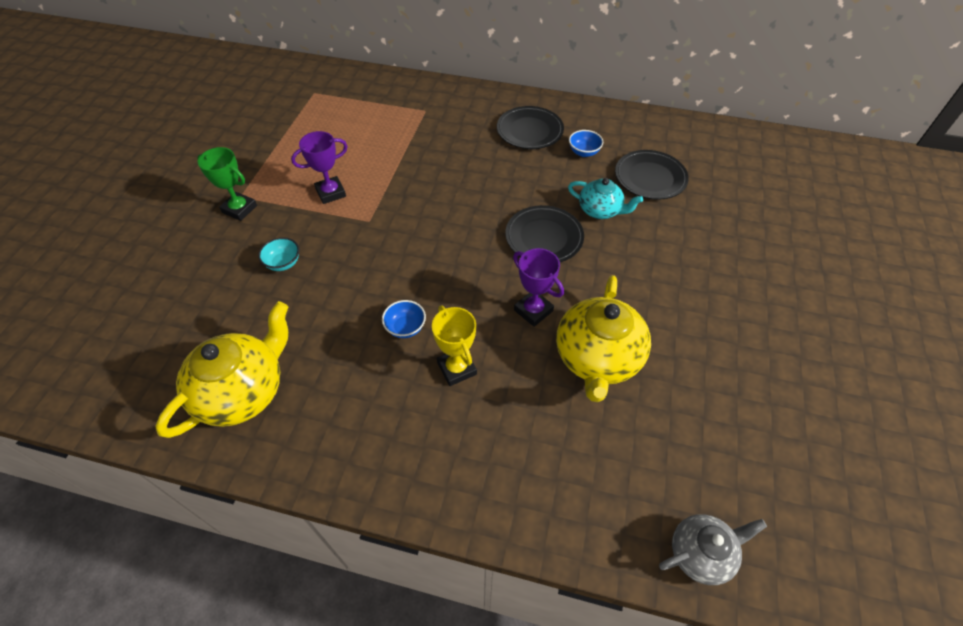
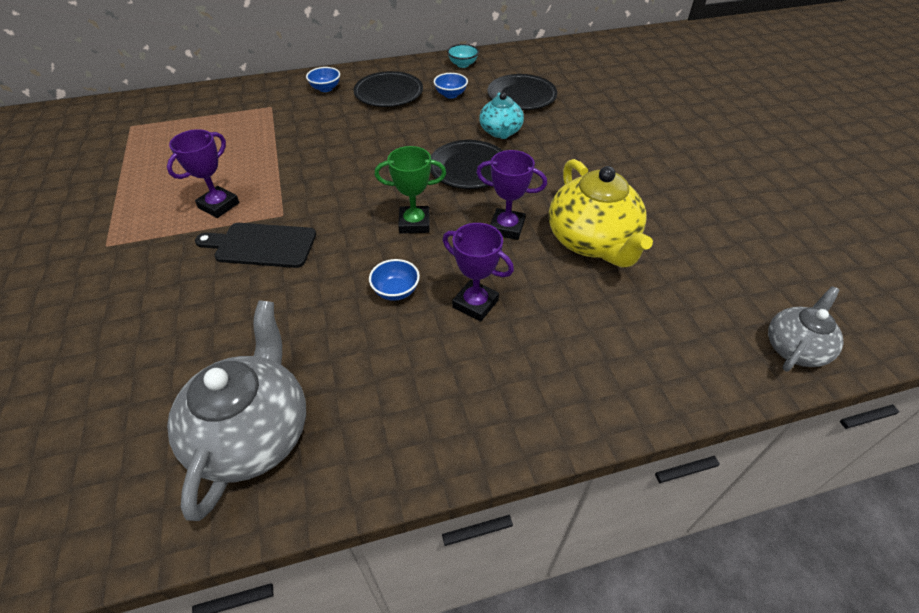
camera: 30 degrees left, 5 degrees down
yellow teapot [156,301,288,438] -> grey teapot [167,300,306,521]
green trophy [197,147,257,221] -> green trophy moved to [375,146,446,234]
turquoise bowl [258,237,299,271] -> turquoise bowl moved to [447,44,479,68]
yellow trophy [432,306,477,386] -> purple trophy [443,223,514,322]
turquoise teapot [568,178,643,219] -> turquoise teapot turned 90 degrees clockwise [479,92,524,139]
none -> black cutting board [195,223,316,268]
none -> blue bowl [306,67,340,92]

